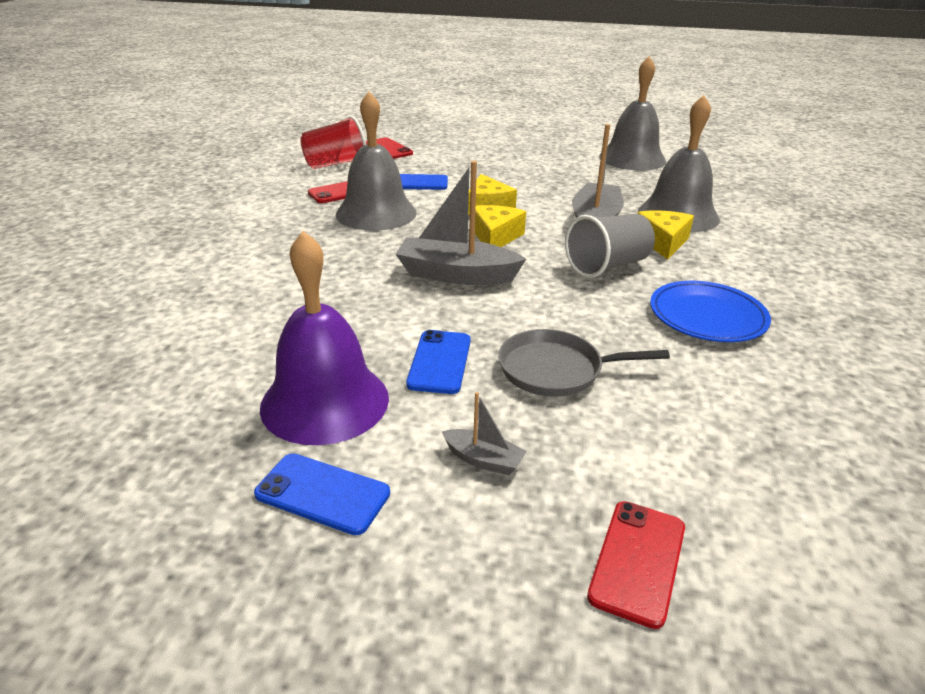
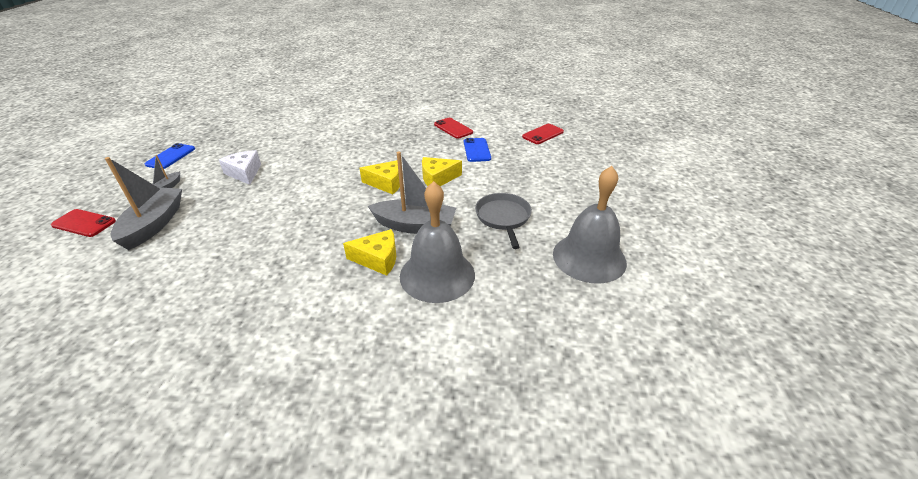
camera: 85 degrees right, 5 degrees up
purple bell [260,231,389,445] -> none
red cup [300,116,366,169] -> none
grey bell [336,92,417,230] -> none
grey boat [396,161,526,285] -> grey boat moved to [105,157,182,250]
blue phone [406,330,471,394] -> white cheese [219,150,261,185]
grey pan [498,329,670,397] -> grey pan moved to [475,193,532,249]
grey cup [565,214,655,278] -> none
blue plate [650,281,771,342] -> none

